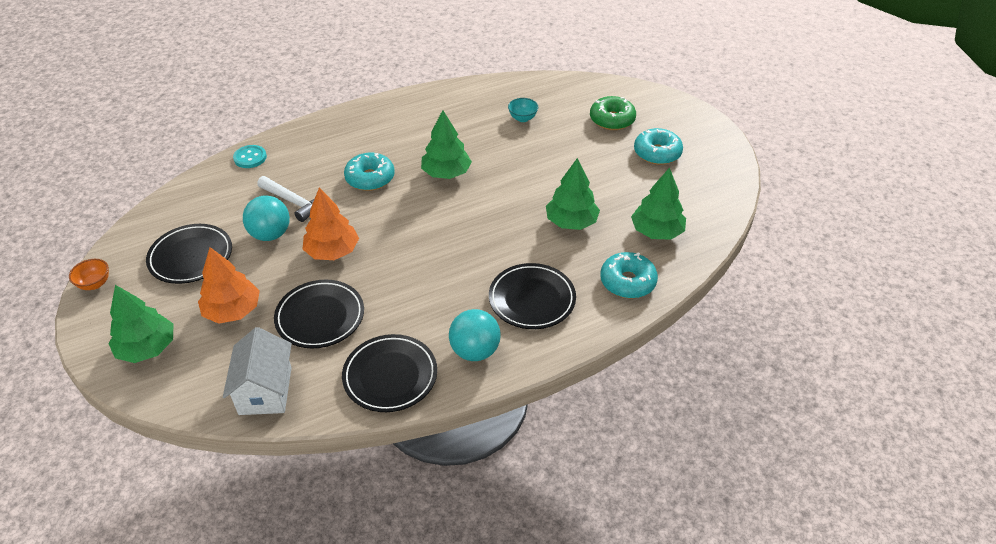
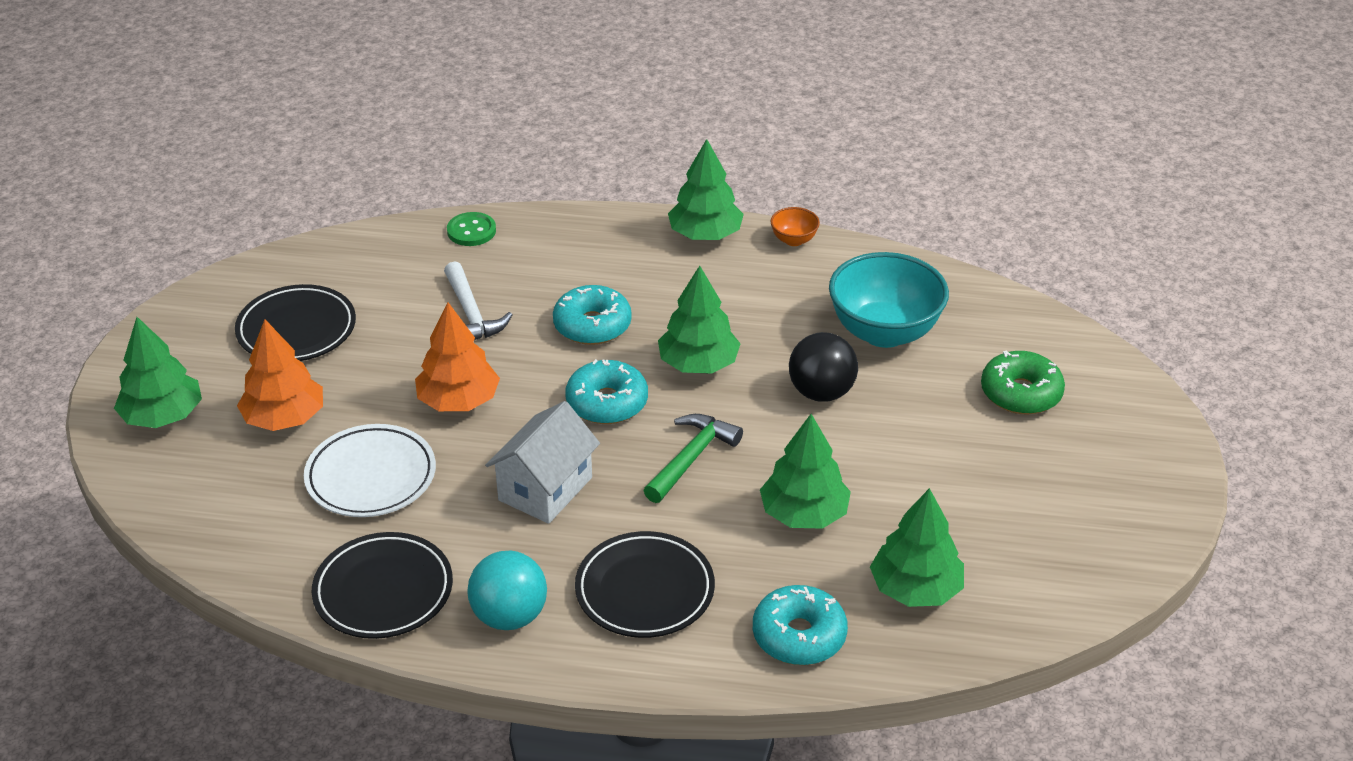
camera: 35 degrees right, 5 degrees down
orange bowl [69,259,109,290] -> orange bowl moved to [770,207,820,246]
white house [223,327,292,415] -> white house moved to [485,401,600,524]
turquoise button [233,145,267,168] -> green button [447,212,496,246]
turquoise ball [243,196,290,241] -> none
black plate [274,280,364,349] -> white plate [304,424,436,517]
turquoise bowl [508,98,538,122] -> turquoise bowl [829,252,949,348], size x2.26
turquoise donut [634,128,683,165] -> turquoise donut moved to [565,359,648,424]
none -> green hammer [643,414,743,503]
none -> green tree [668,139,744,240]
none -> black ball [789,332,858,402]

